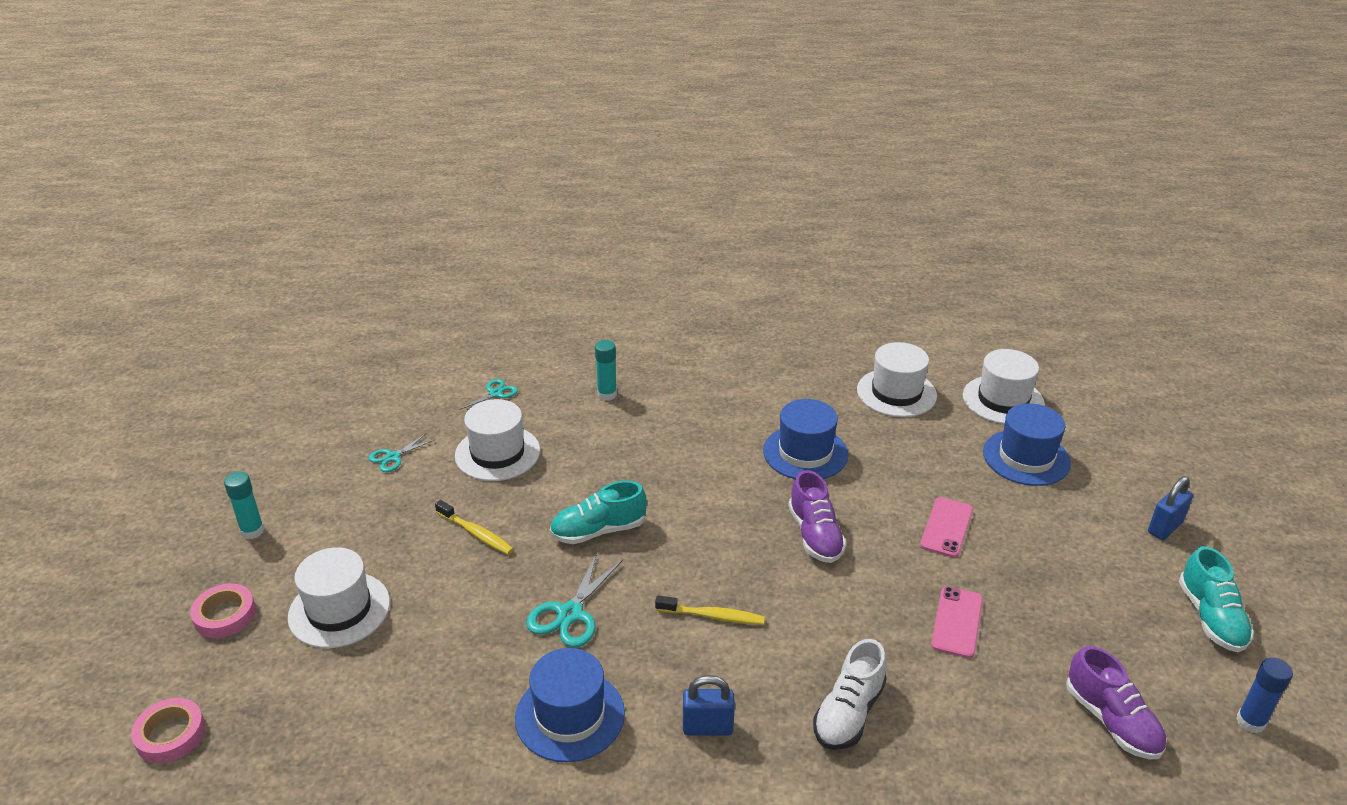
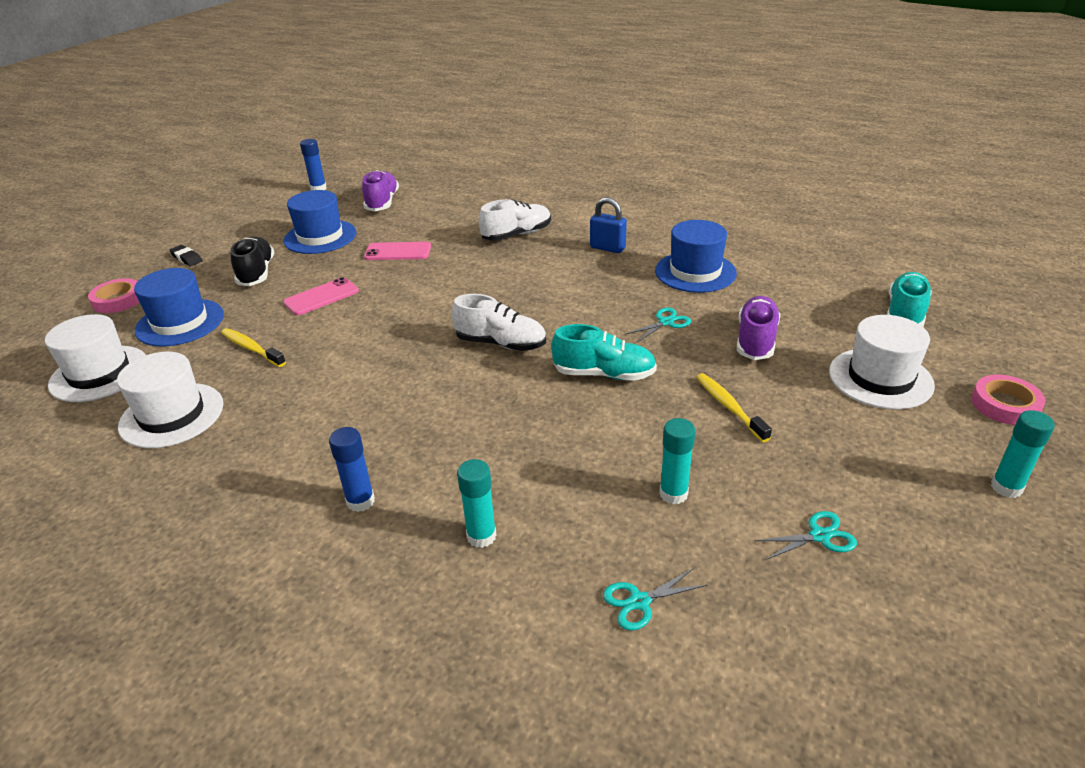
camera: 150 degrees left, 0 degrees up
pink tape [131,698,206,763] -> pink tape moved to [88,278,139,313]
white hat [455,399,540,481] -> turquoise glue stick [659,418,696,504]
turquoise scissors [526,553,623,648] -> turquoise scissors [625,308,691,342], size x0.62
yellow toothbrush [655,595,765,625] -> yellow toothbrush moved to [221,328,286,367]
blue hat [763,399,848,479] -> blue hat moved to [283,190,356,254]
purple shoe [788,470,847,563] -> purple shoe moved to [737,296,780,360]
pink phone [931,586,983,658] -> pink phone turned 45 degrees clockwise [364,242,431,260]
blue padlock [1148,476,1193,540] -> black eraser [170,245,203,266]
turquoise shoe [1179,546,1254,652] -> turquoise shoe moved to [887,272,932,327]
none -> black shoe [230,237,274,286]
none -> blue glue stick [329,427,375,512]
none -> white shoe [452,294,546,351]

